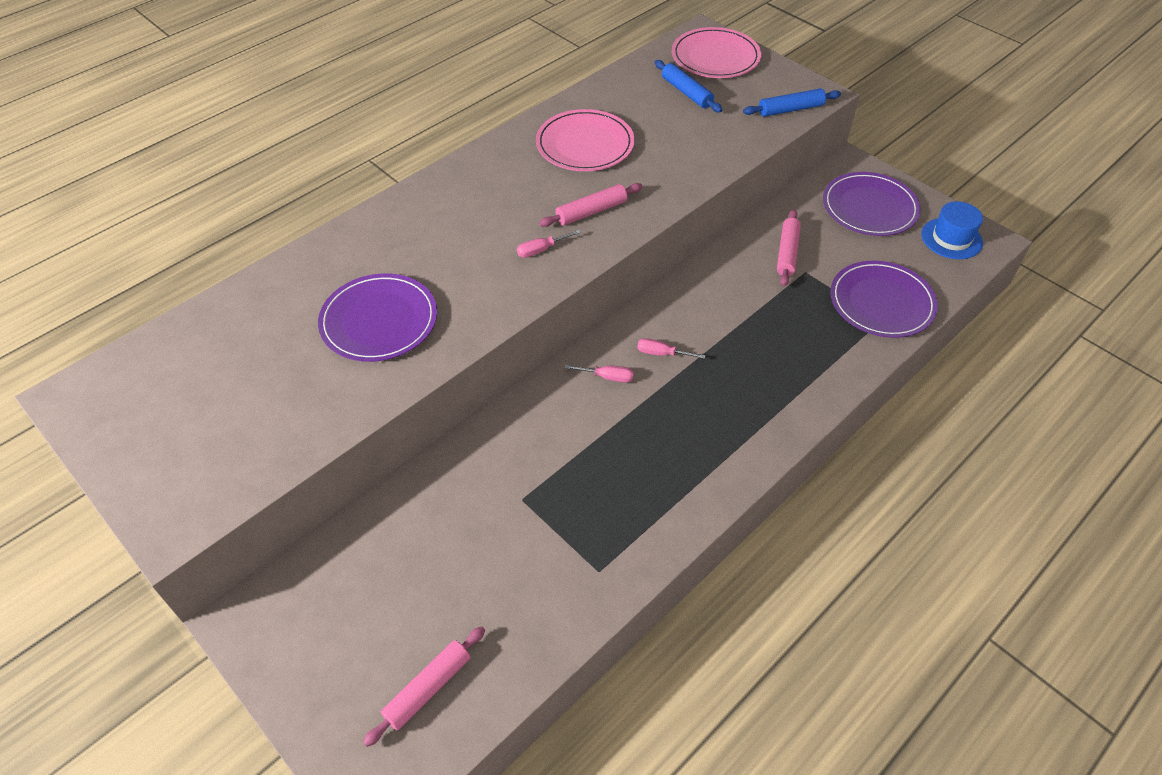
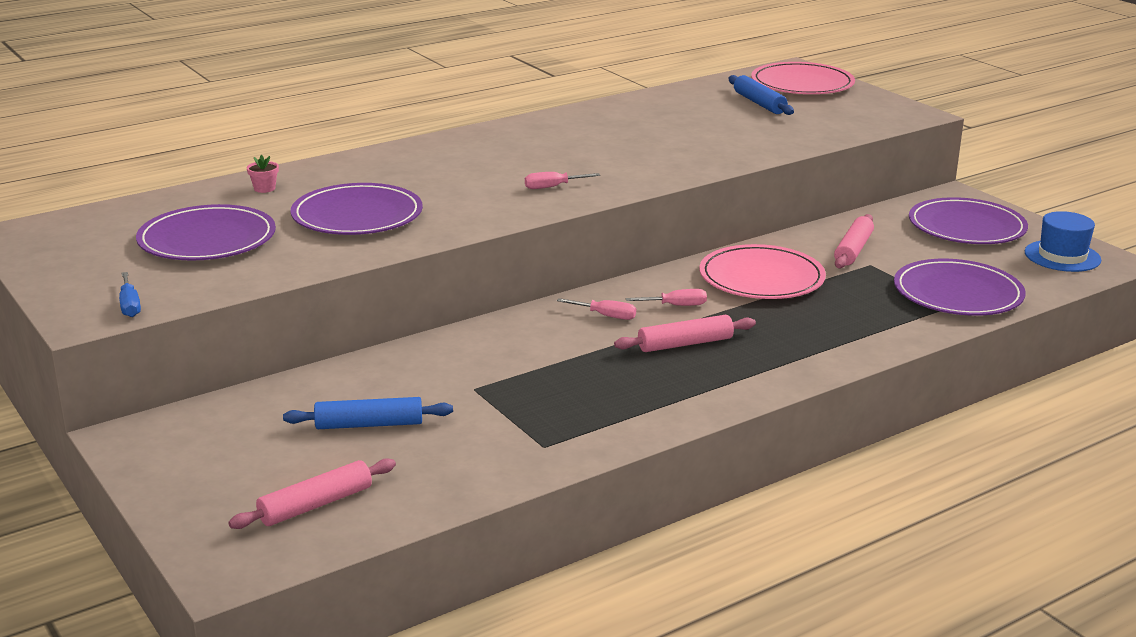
camera: 10 degrees right, 25 degrees down
pink plate [536,109,634,171] -> pink plate moved to [699,244,826,299]
pink rolling pin [539,183,643,227] -> pink rolling pin moved to [614,315,756,352]
pink screwdriver [637,338,706,359] -> pink screwdriver turned 150 degrees clockwise [626,289,707,306]
blue rolling pin [743,88,841,117] -> blue rolling pin moved to [283,397,453,429]
none -> blue screwdriver [119,272,141,317]
none -> purple plate [136,204,276,261]
none -> pink flower pot [247,155,279,193]

